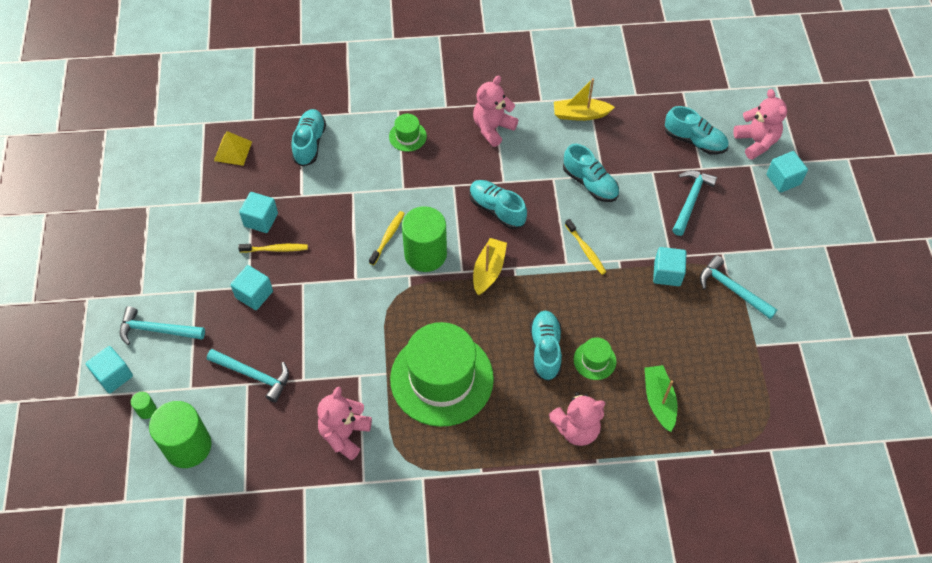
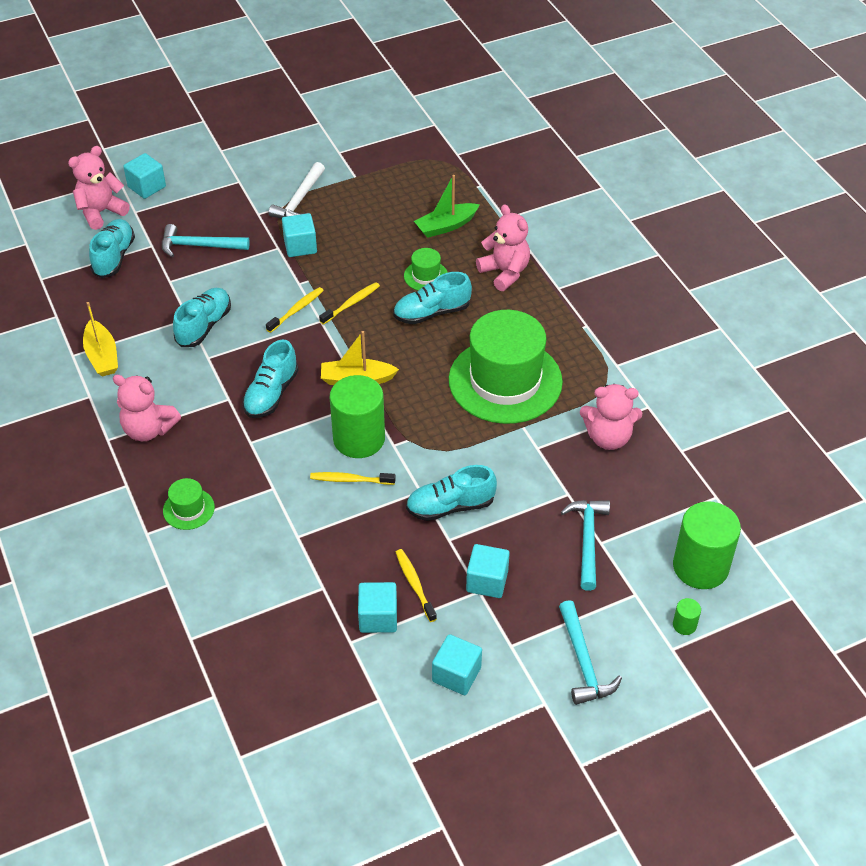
camera: 110 degrees left, 10 degrees down
turquoise cube [86,346,133,393] -> turquoise cube moved to [432,634,482,695]
yellow pyramid [214,131,252,166] -> none
turquoise shoe [291,109,326,167] -> turquoise shoe moved to [406,465,497,521]
turquoise hammer [700,255,777,319] -> white hammer [268,162,325,218]
none -> yellow toothbrush [319,282,380,325]

